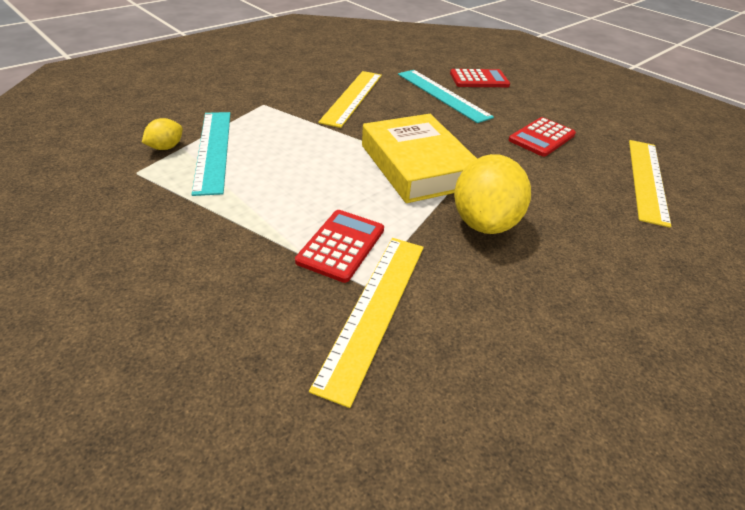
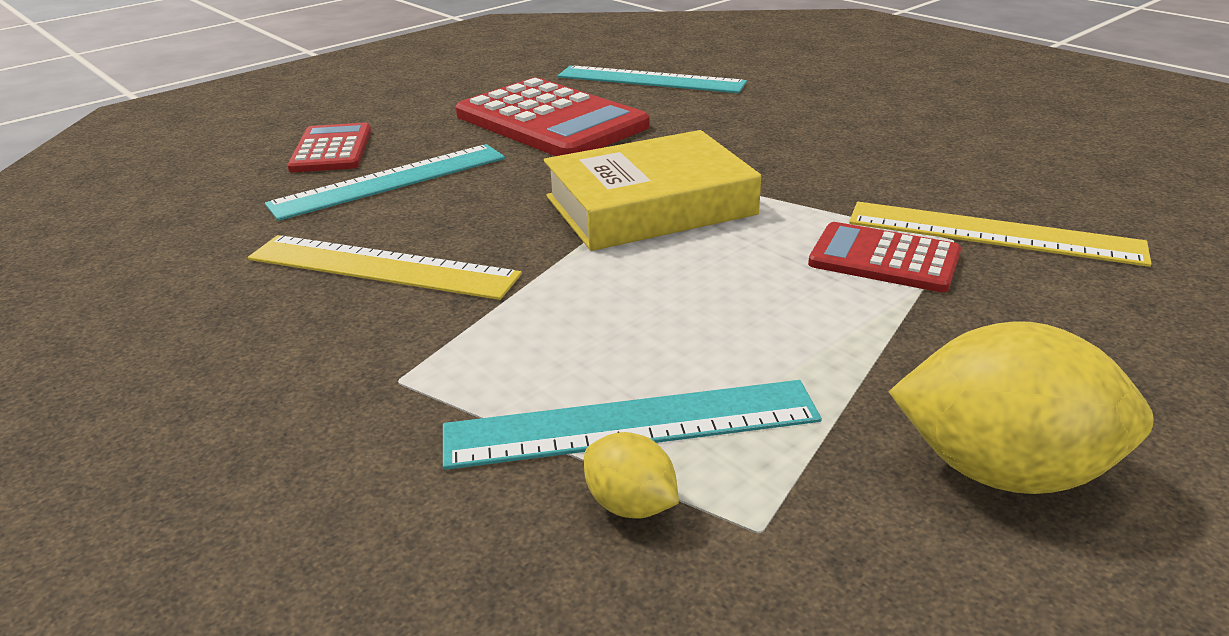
camera: 85 degrees left, 10 degrees down
yellow lemon [454,154,531,234] -> yellow lemon moved to [888,321,1154,494]
red calculator [509,117,576,157] -> red calculator [456,77,650,156], size x1.80
yellow ruler [629,140,671,228] -> turquoise ruler [558,65,747,93]

